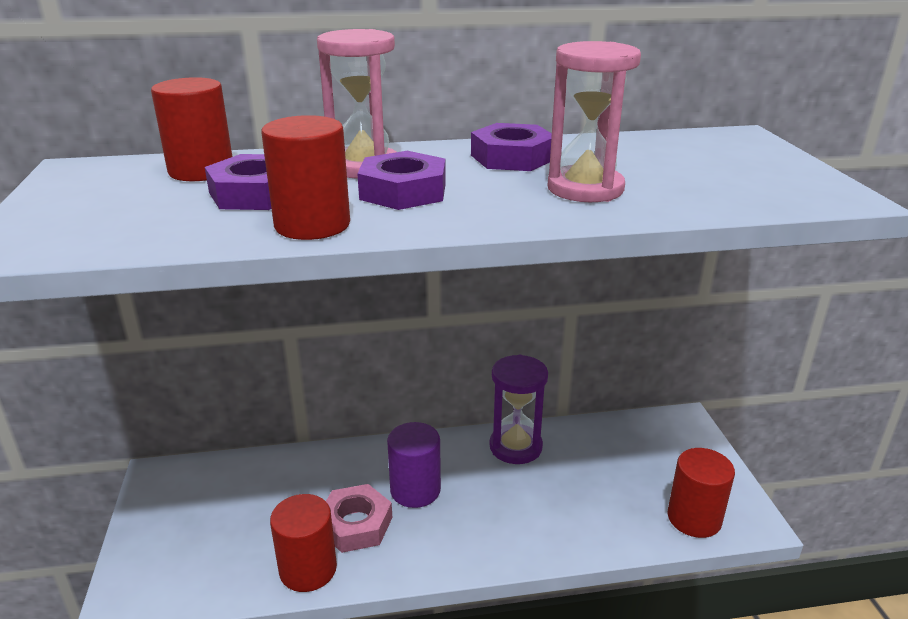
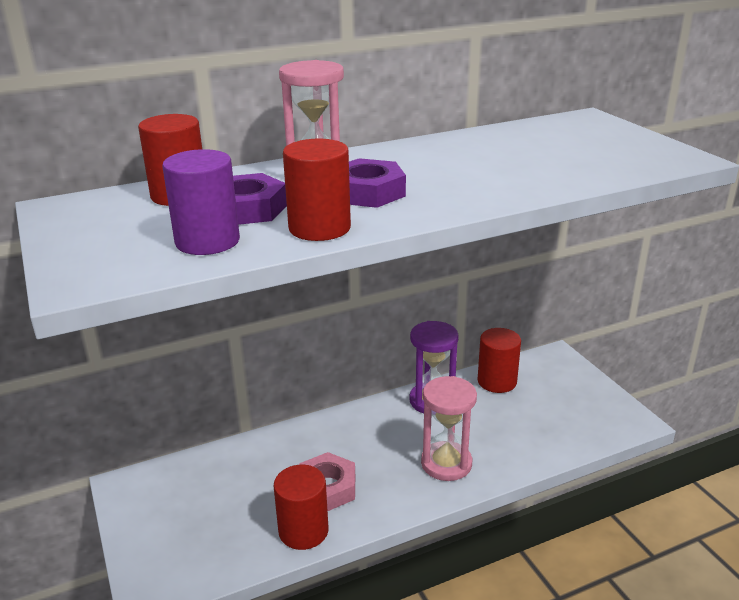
camera: 15 degrees left, 0 degrees up
purple cylinder [387,422,441,508] -> purple cylinder moved to [162,149,240,255]
purple nut [471,123,552,171] -> none
pink hourglass [547,41,641,202] -> pink hourglass moved to [421,376,477,481]
red cylinder [668,448,735,538] -> red cylinder moved to [478,328,521,393]

